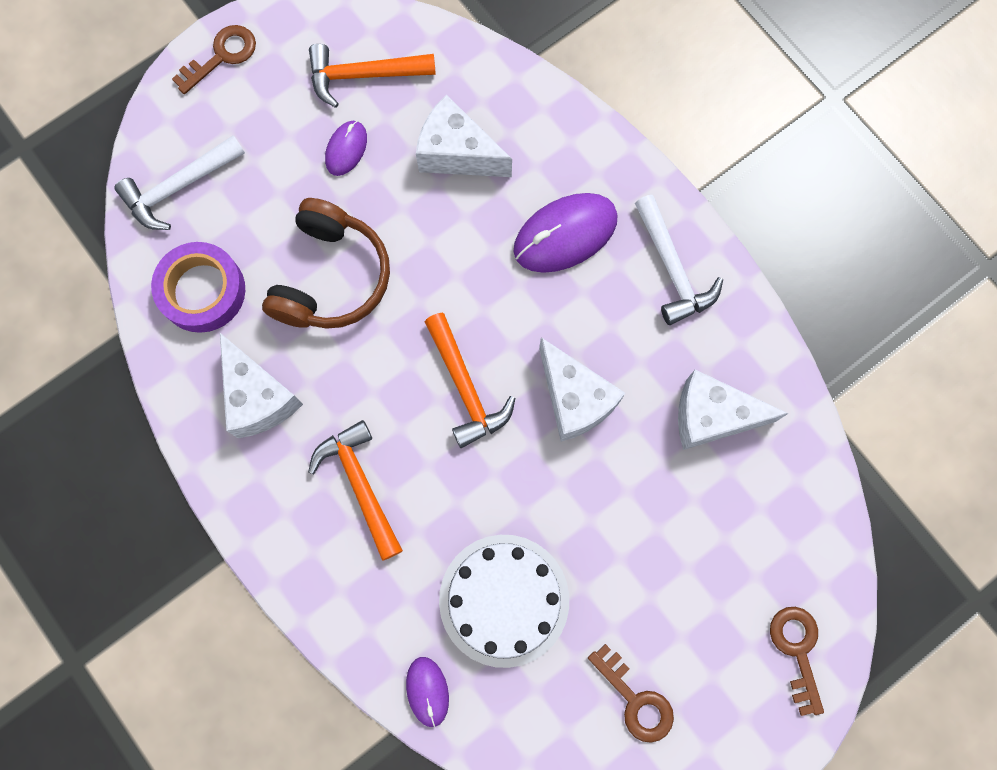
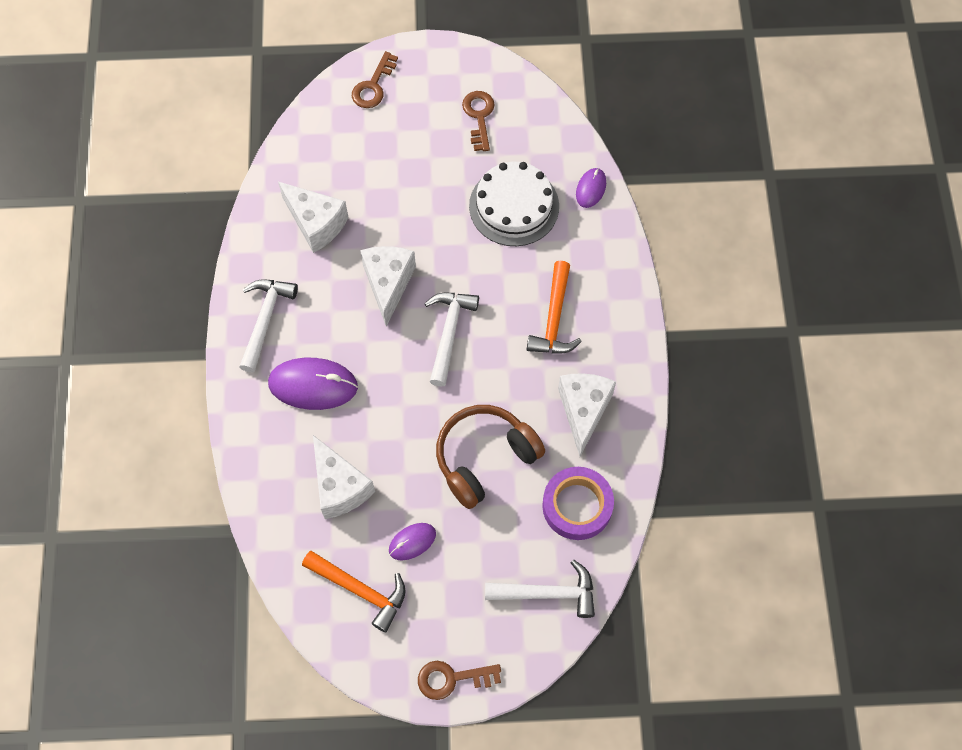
camera: 145 degrees left, 10 degrees down
orange hammer [425,313,515,448] -> white hammer [424,293,479,387]

